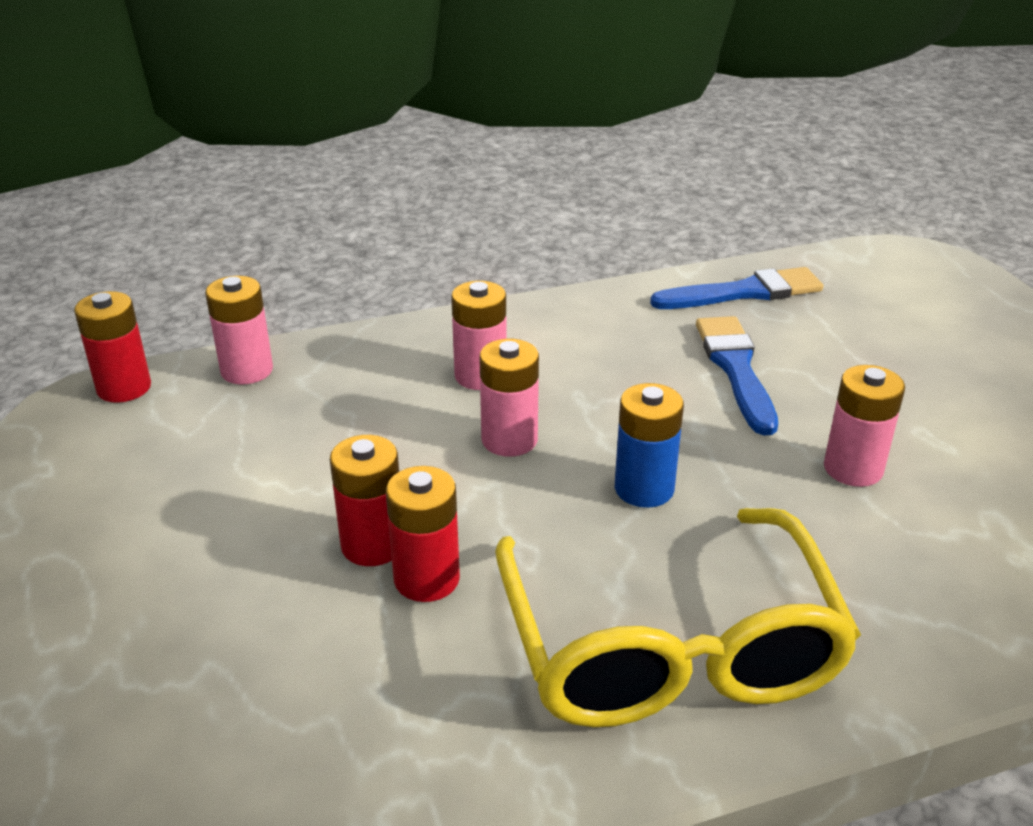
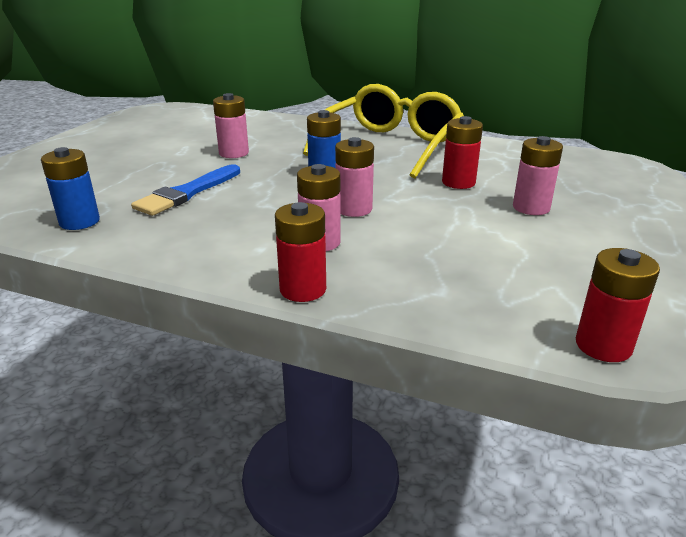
camera: 140 degrees left, 5 degrees down
pink battery [205,276,273,385] -> pink battery moved to [513,136,563,215]
red battery [330,435,399,566] -> red battery moved to [275,202,326,302]
blue brush [650,267,823,309] -> blue battery [41,147,100,230]

